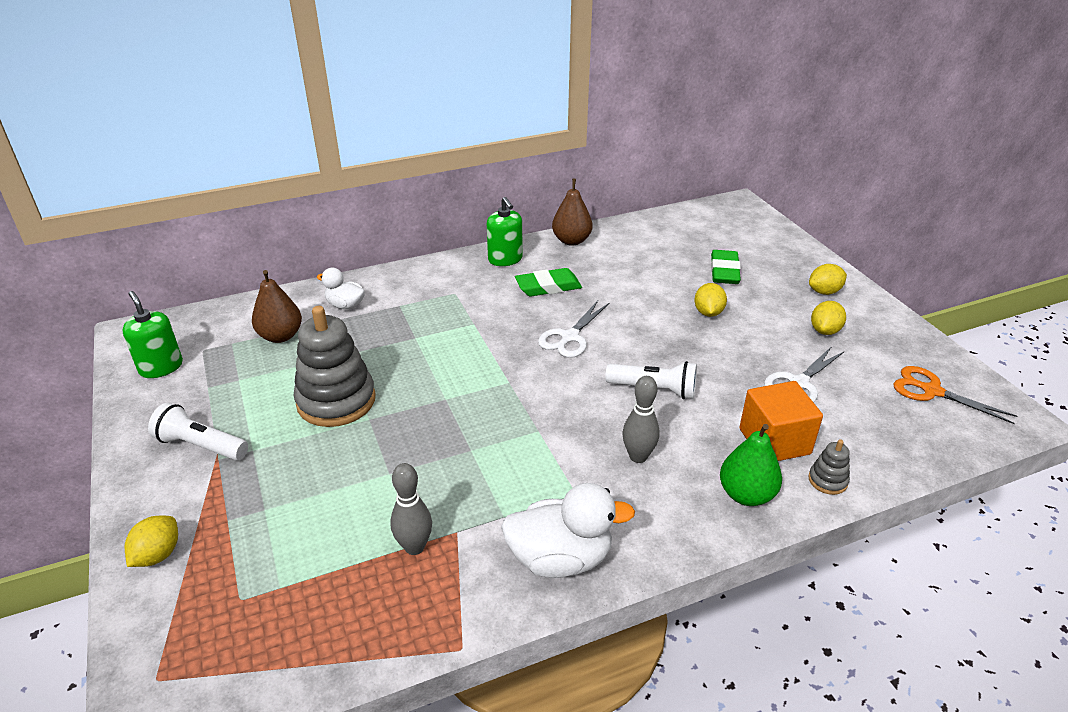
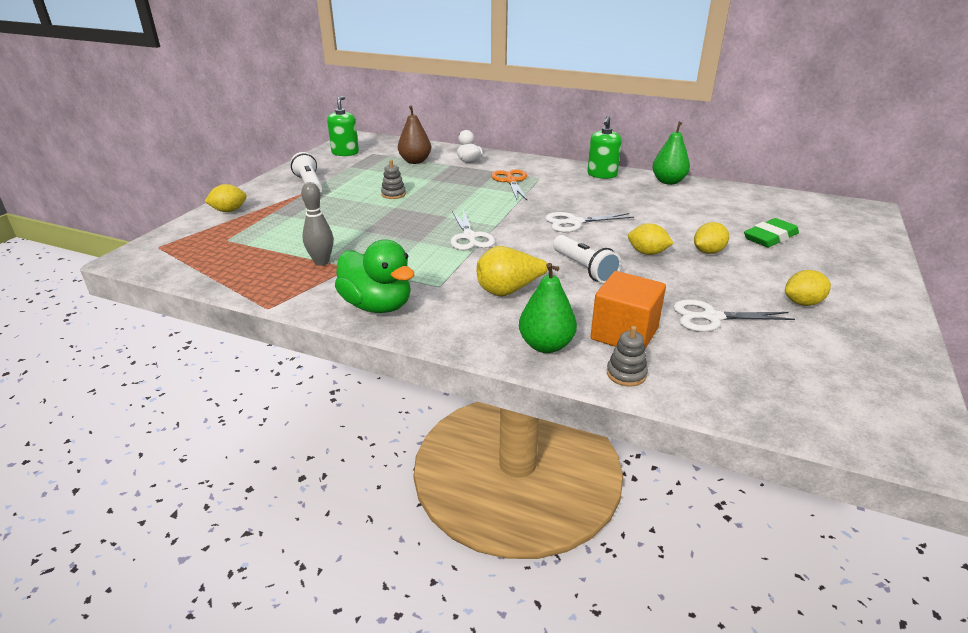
camera: 45 degrees right, 5 degrees down
grey stacking toy [294,306,376,427] -> grey stacking toy [381,160,406,199], size x0.44
white duck [501,483,635,578] -> green duck [335,240,414,313]
green eraser [515,268,582,296] -> none
brown pear [552,178,593,246] -> green pear [652,122,690,185]
grey bowling pin [623,376,660,463] -> yellow pear [477,246,560,297]
yellow lemon [809,264,847,295] -> yellow lemon moved to [628,223,674,255]
orange scissors [893,366,1017,424] -> orange scissors moved to [491,169,528,201]
none -> white scissors [450,210,495,250]

